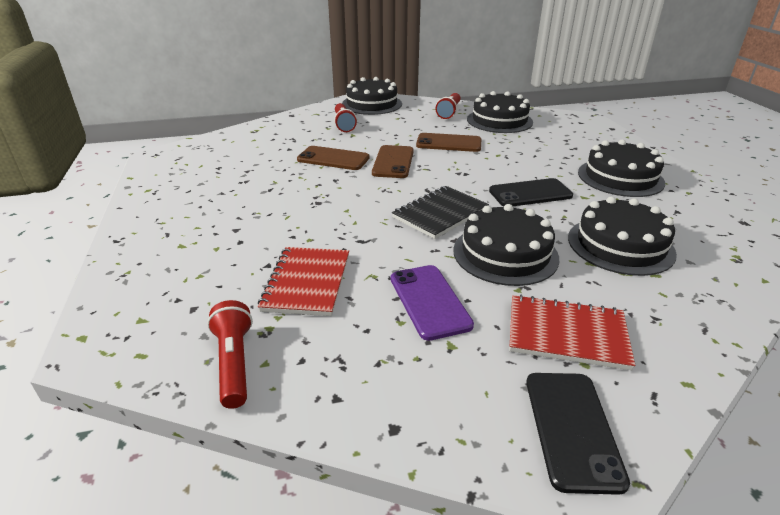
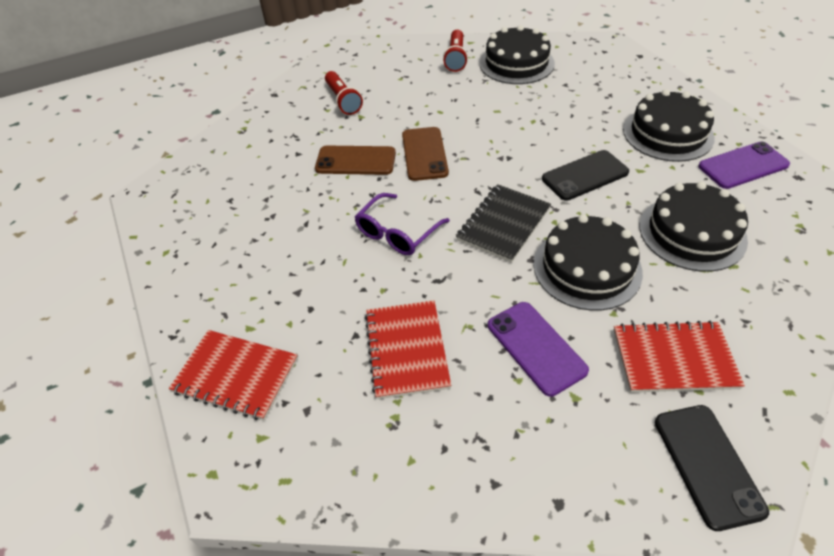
camera: 10 degrees left, 15 degrees up
red flashlight [207,300,253,409] -> none
black cake [342,77,402,115] -> none
brown phone [416,133,481,152] -> none
none -> red notebook [169,330,298,420]
none -> purple glasses [355,193,450,255]
none -> purple phone [699,142,790,189]

